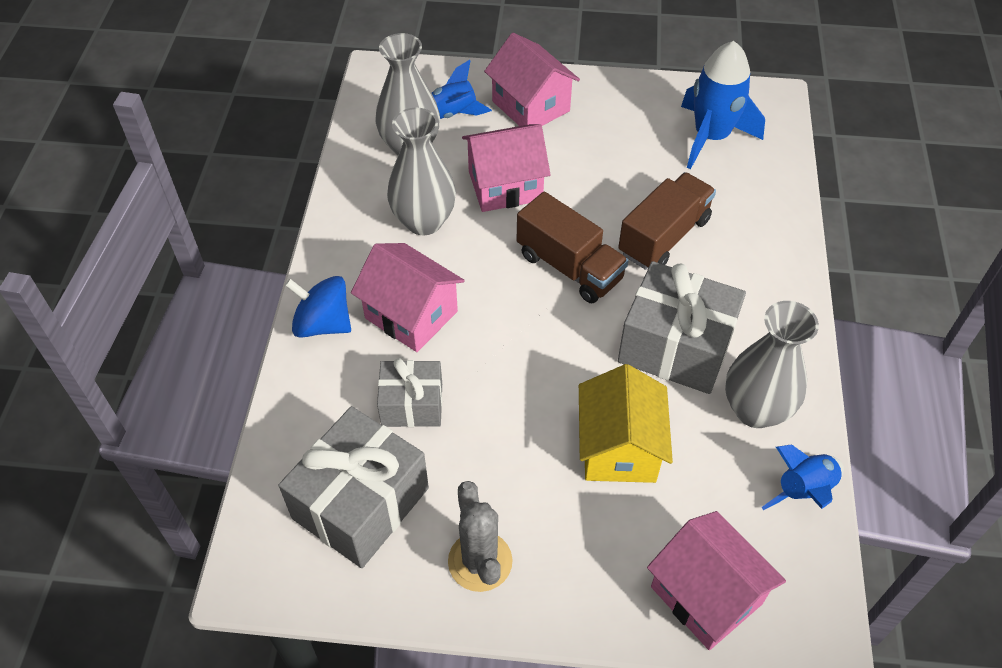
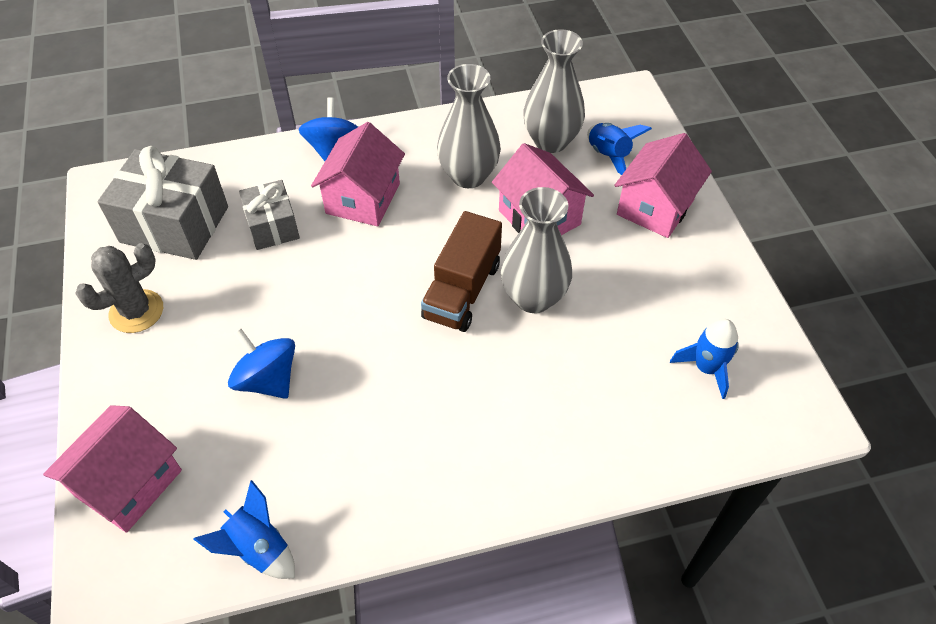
camera: 70 degrees right, 0 degrees up
yellow house [579,364,673,483] -> blue spinning top [228,328,295,399]
brown truck [618,172,716,270] -> none
grey gift [618,261,746,394] -> none
blue rocket [681,41,765,169] -> blue rocket [670,319,739,399], size x0.60
grey vase [725,301,819,428] -> grey vase moved to [501,187,572,313]

